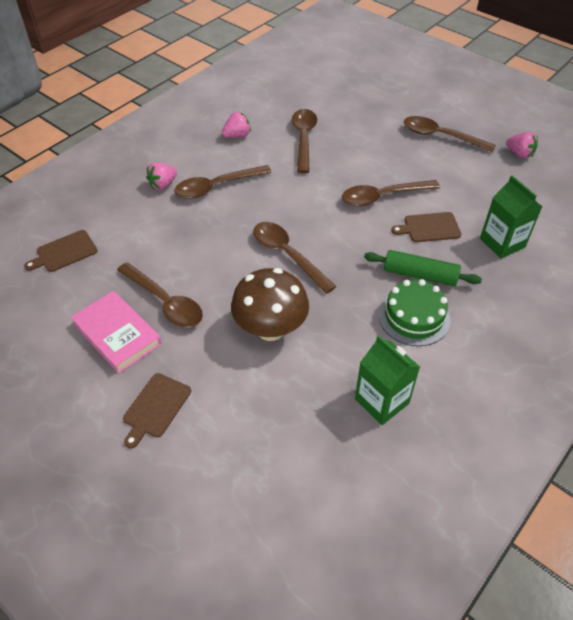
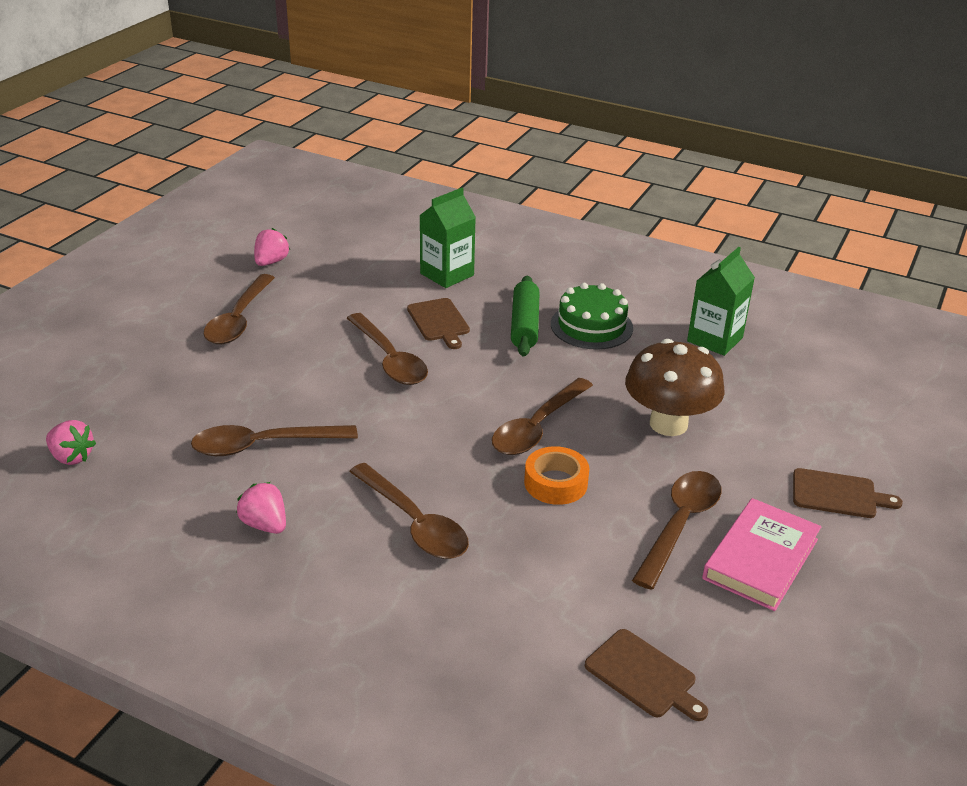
camera: 105 degrees left, 15 degrees down
pink strawberry [146,162,177,190] -> pink strawberry moved to [46,420,96,465]
none -> orange tape [524,446,589,505]

